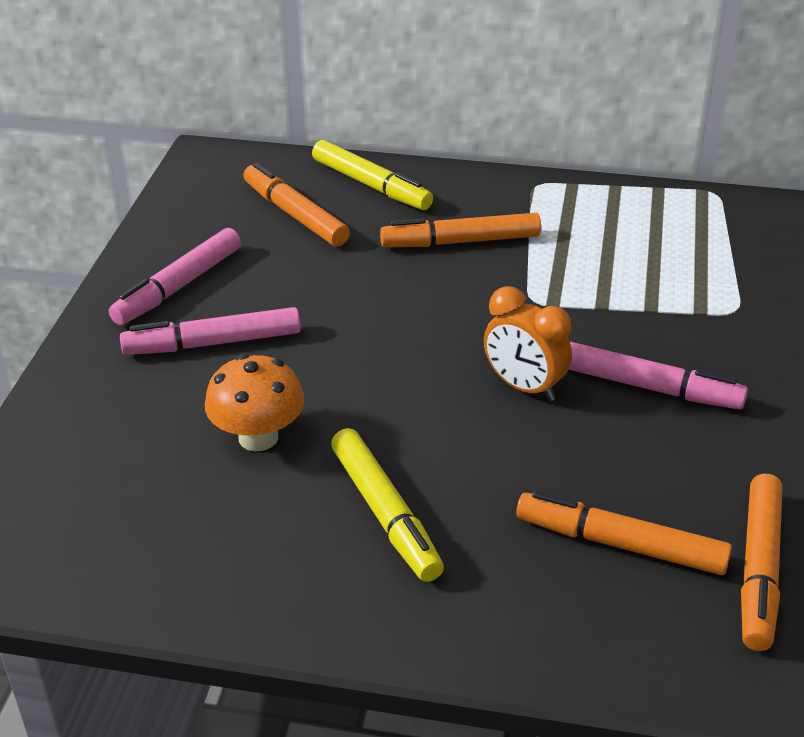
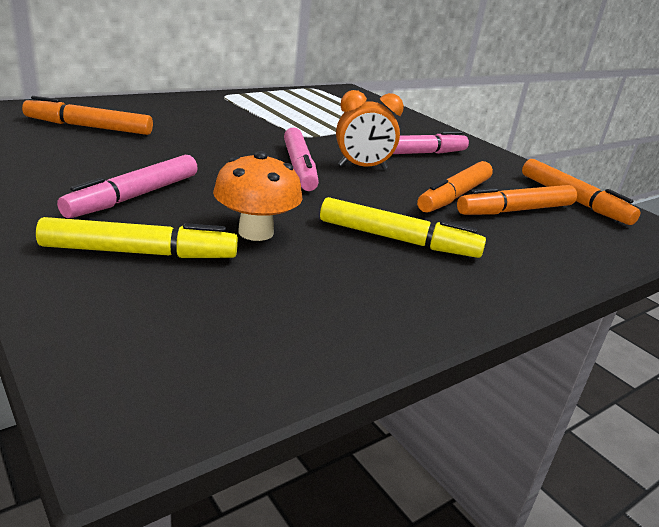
camera: 50 degrees left, 10 degrees down
pink marker [109,228,241,325] -> pink marker moved to [284,127,319,191]
yellow marker [312,140,433,210] -> yellow marker moved to [36,217,238,258]
orange marker [380,213,541,247] -> orange marker moved to [417,161,493,213]

